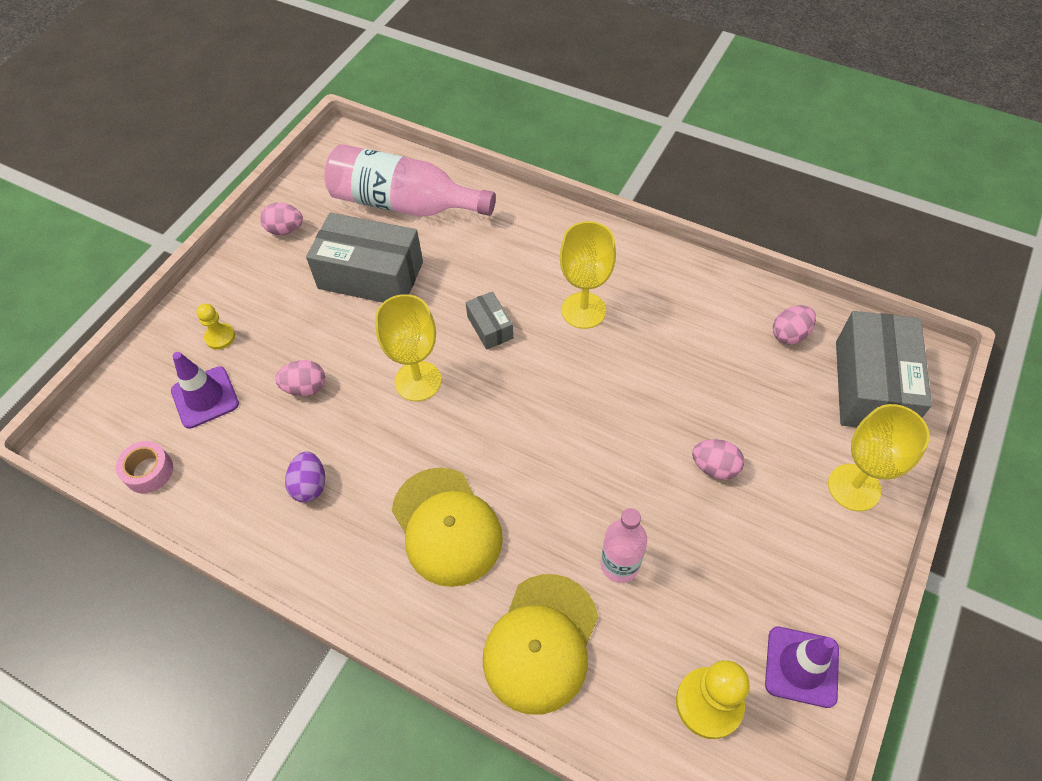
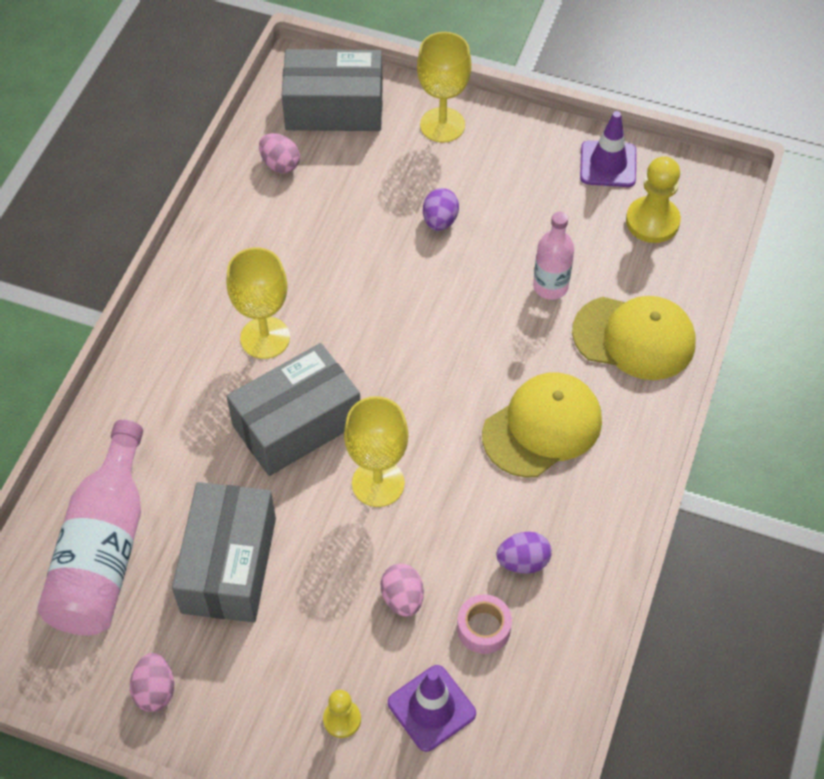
camera: 100 degrees left, 0 degrees up
pink tape [116,441,173,493] -> pink tape moved to [457,594,512,654]
grey box [466,291,513,350] -> grey box [226,343,360,476], size x2.08
pink egg [692,439,744,480] -> purple egg [423,188,459,231]

